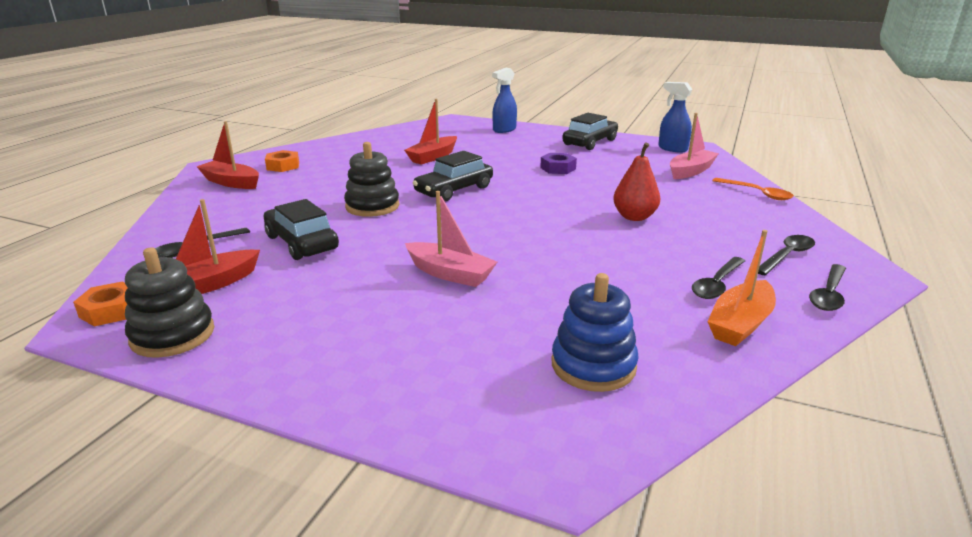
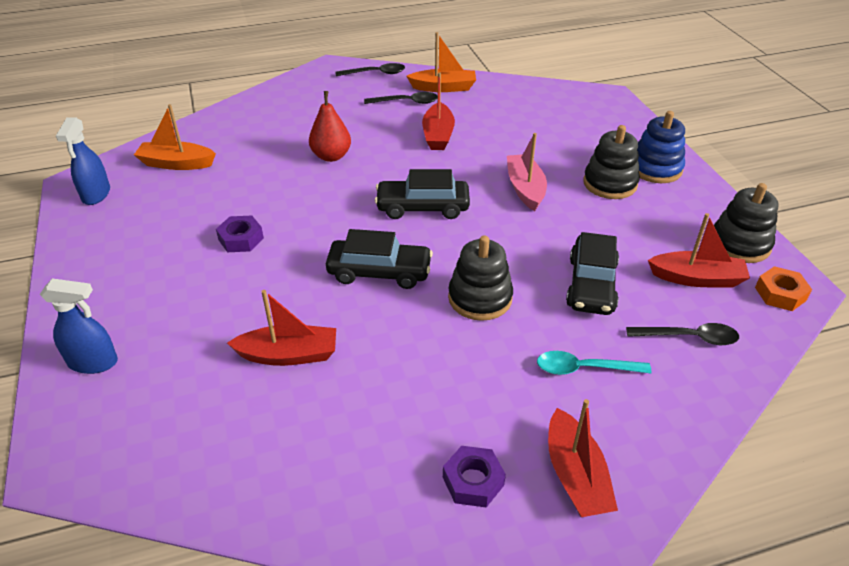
camera: 130 degrees left, 15 degrees up
orange nut [265,150,299,172] -> purple nut [443,446,506,507]
blue stacking toy [552,273,639,392] -> blue stacking toy moved to [637,111,685,183]
black car [562,113,618,150] -> black car moved to [375,169,470,219]
pink boat [670,113,719,179] -> orange boat [134,104,216,170]
orange spoon [712,178,794,200] -> none
black spoon [758,235,815,275] -> none
none -> red boat [422,72,455,150]
none -> turquoise spoon [537,351,652,375]
none -> black stacking toy [583,125,640,199]

